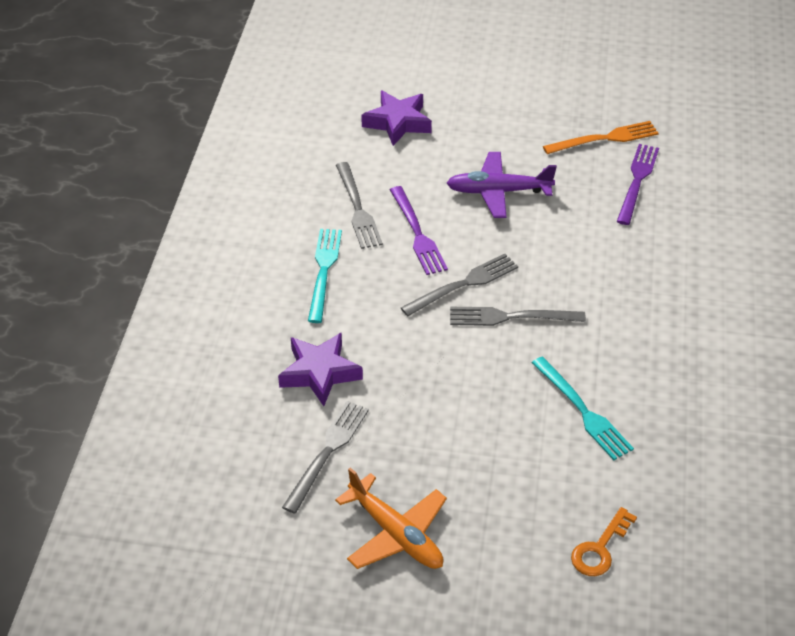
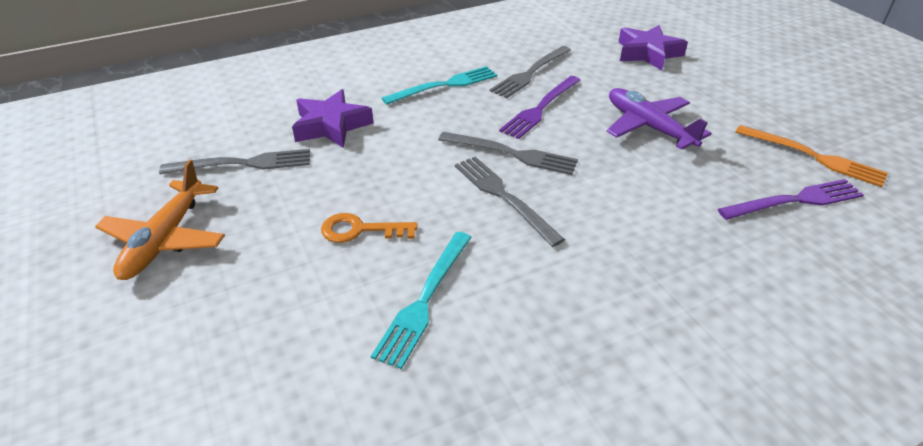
camera: 55 degrees right, 5 degrees down
orange key [571,507,637,576] -> orange key moved to [321,213,418,243]

